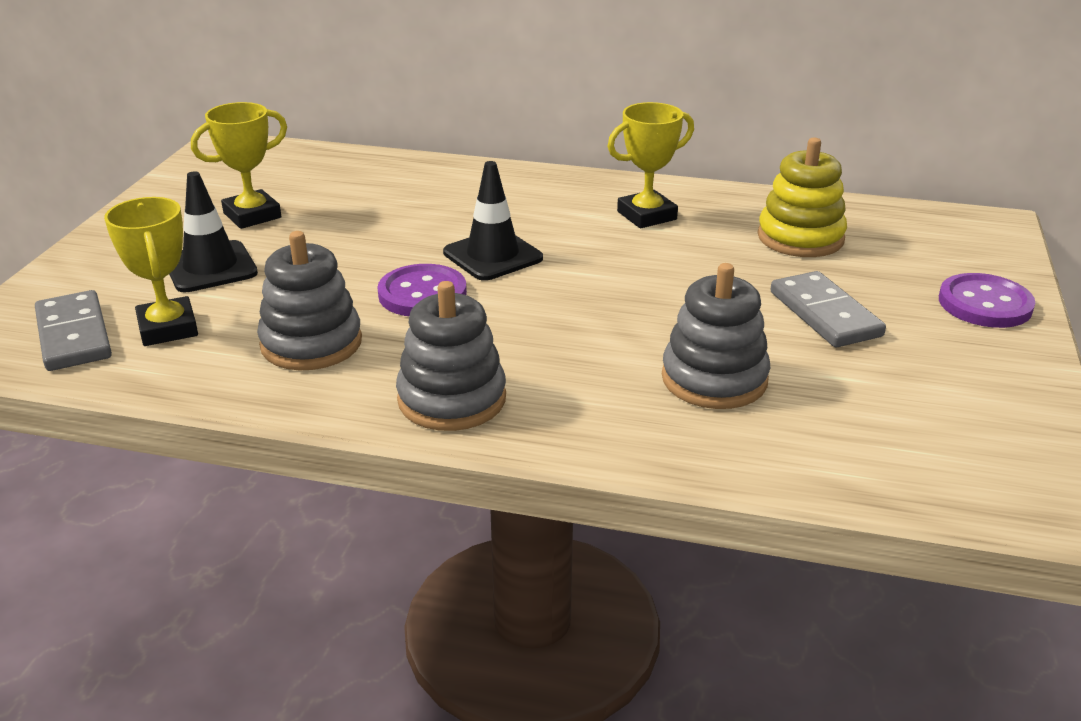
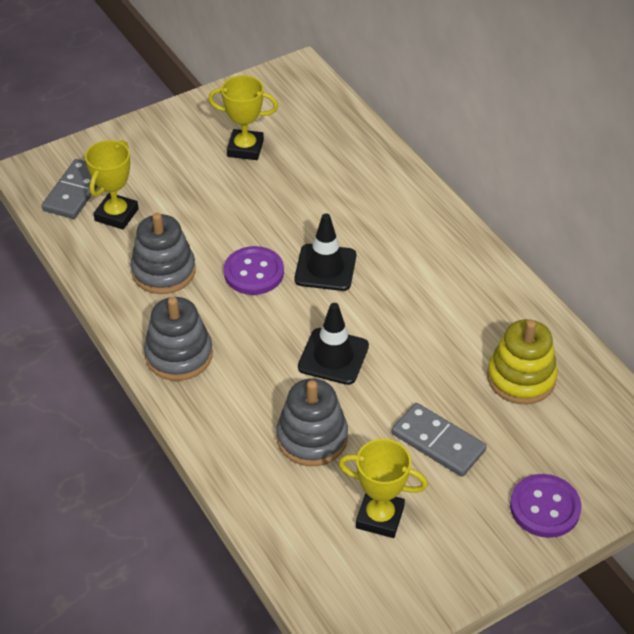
camera: 45 degrees right, 15 degrees up
black traffic cone [169,171,258,293] -> black traffic cone moved to [298,303,369,385]
yellow trophy [607,102,694,228] -> yellow trophy moved to [339,439,428,538]
grey domino [770,271,886,347] -> grey domino turned 75 degrees counterclockwise [392,403,487,477]

